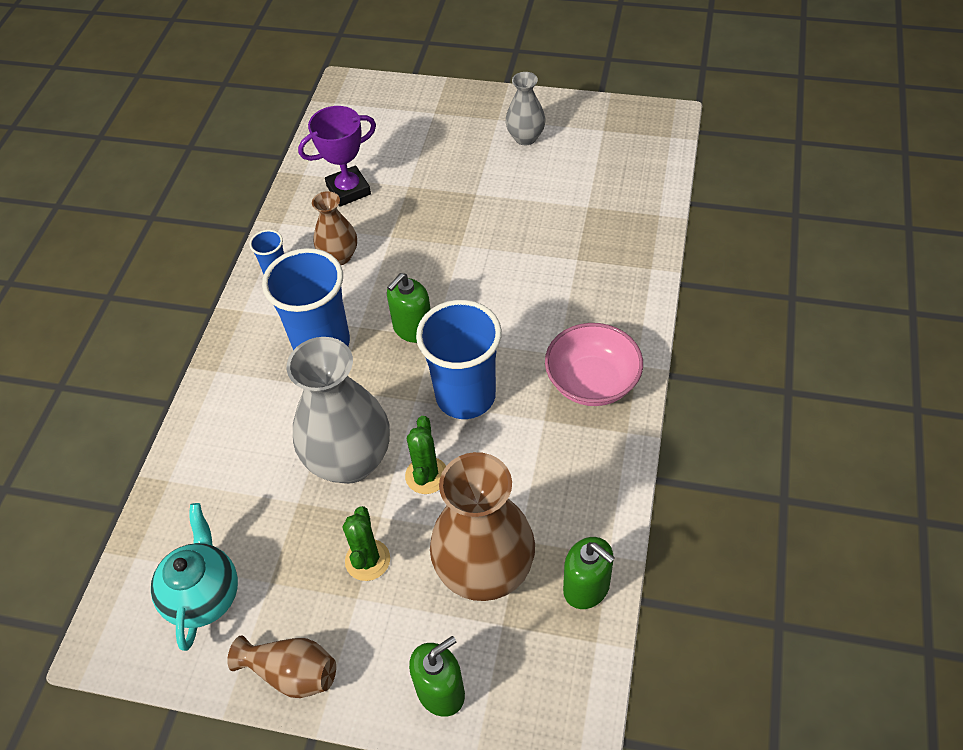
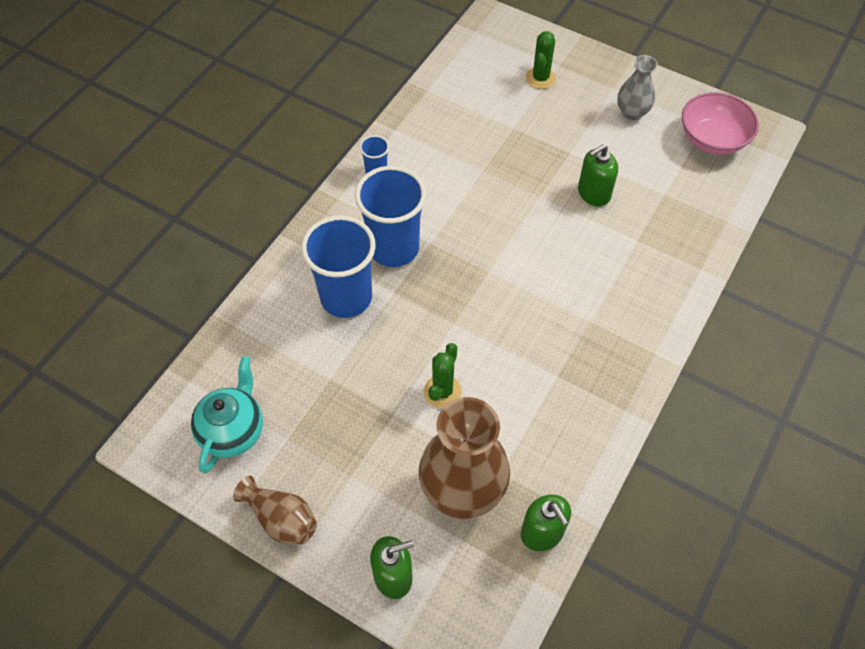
camera: 15 degrees right, 5 degrees up
grey vase [286,337,390,484] -> none
purple trophy [298,106,376,207] -> none
brown vase [312,191,357,265] -> none
green cactus [343,506,390,581] -> green cactus moved to [526,31,556,89]
green soap dispenser [387,273,431,343] -> green soap dispenser moved to [578,144,618,207]
blue cup [416,300,502,419] -> blue cup moved to [301,215,376,318]
pink bowl [545,323,643,406] -> pink bowl moved to [682,92,759,155]

